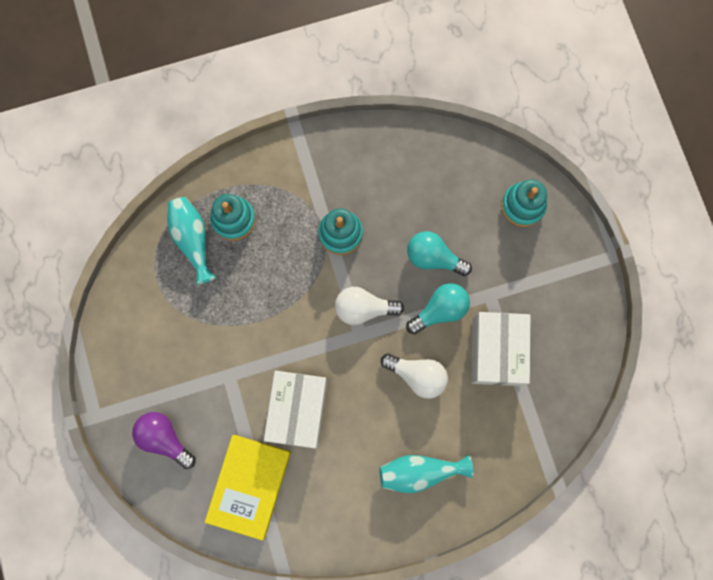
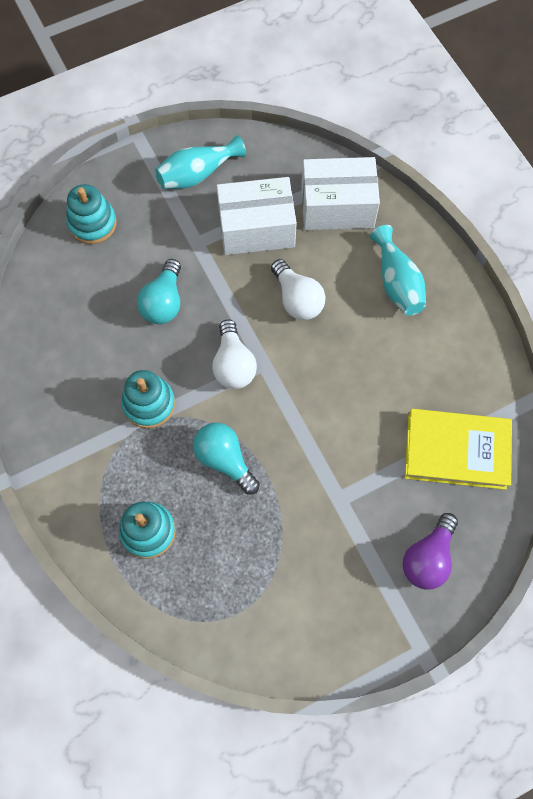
camera: 100 degrees left, 10 degrees down
turquoise vase [167,197,217,285] -> turquoise vase moved to [155,135,246,189]
white box [264,371,328,448] -> white box moved to [301,157,380,230]
white light bulb [381,353,448,399] -> white light bulb turned 135 degrees clockwise [271,259,325,320]
turquoise light bulb [406,283,470,335] -> turquoise light bulb moved to [193,423,260,495]

